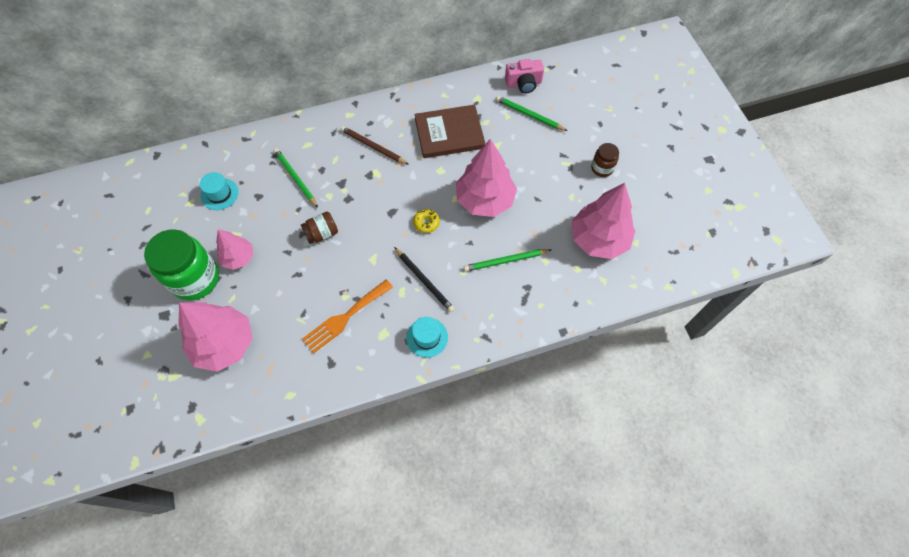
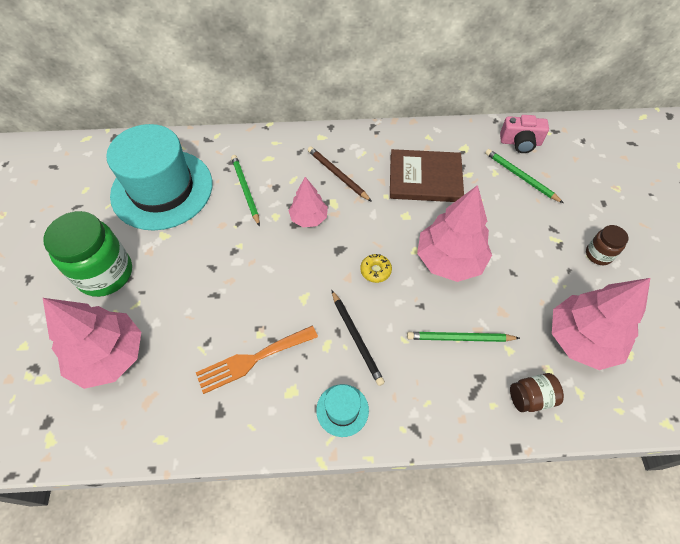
camera: 15 degrees right, 5 degrees down
turquoise hat [200,172,239,210] -> turquoise hat [106,124,212,231], size x2.45
pink tree [216,229,253,270] -> pink tree moved to [288,177,328,228]
brown jar [301,212,338,244] -> brown jar moved to [510,373,564,412]

